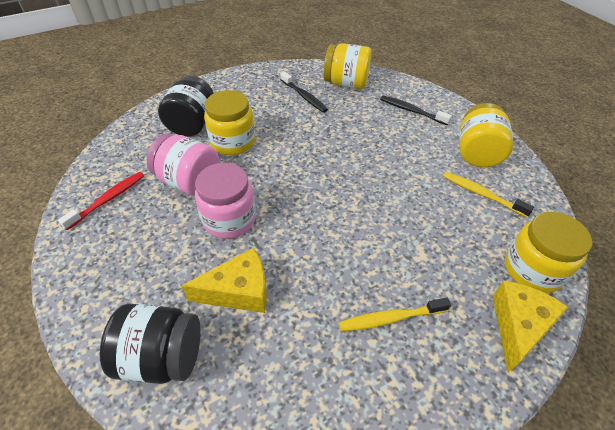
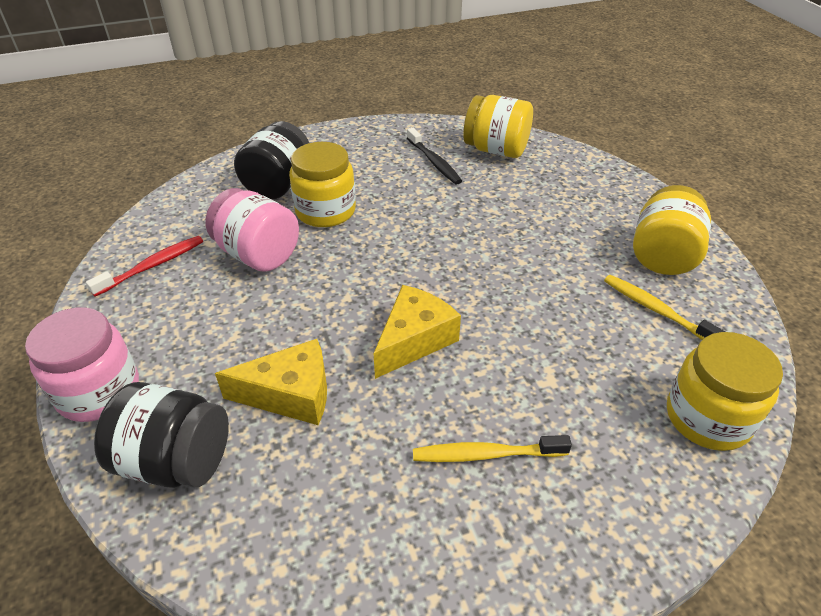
camera: 10 degrees right, 5 degrees down
pink jar [195,163,256,239] -> pink jar moved to [25,308,139,422]
black toothbrush [380,95,452,125] -> none
yellow cheese [493,281,568,373] -> yellow cheese moved to [373,285,461,379]

